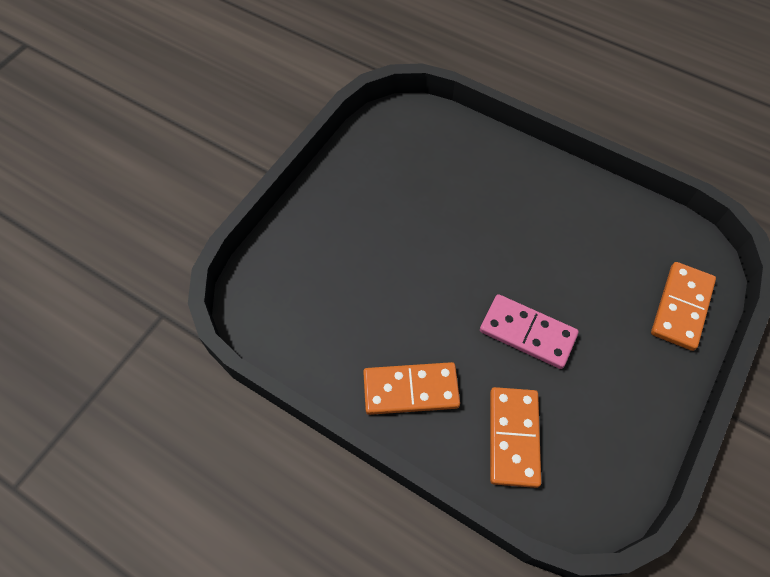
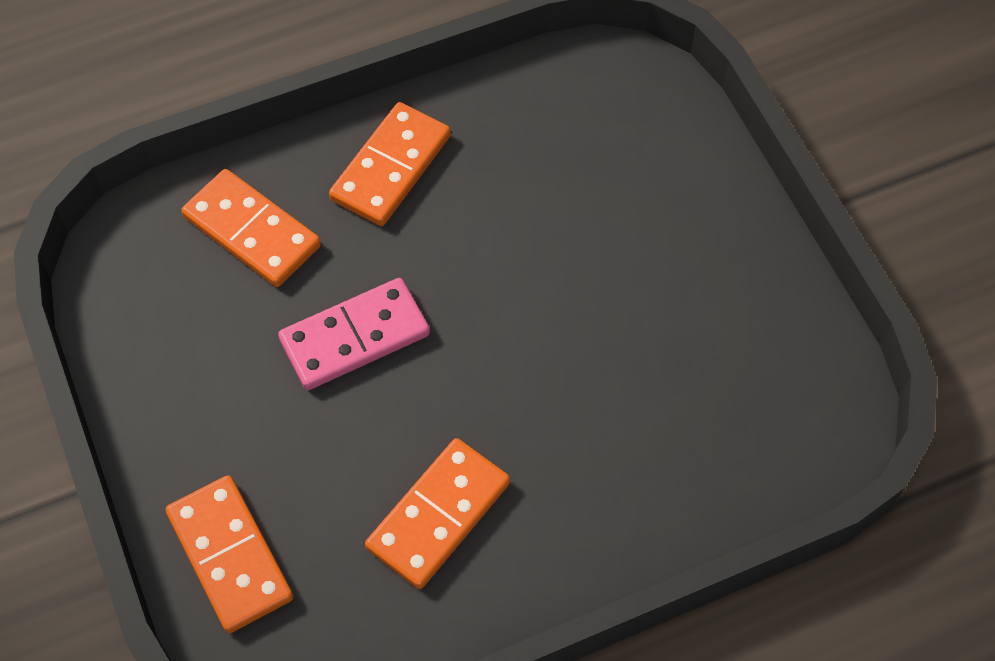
camera: 125 degrees right, 0 degrees up
none -> orange domino [365,438,510,589]

